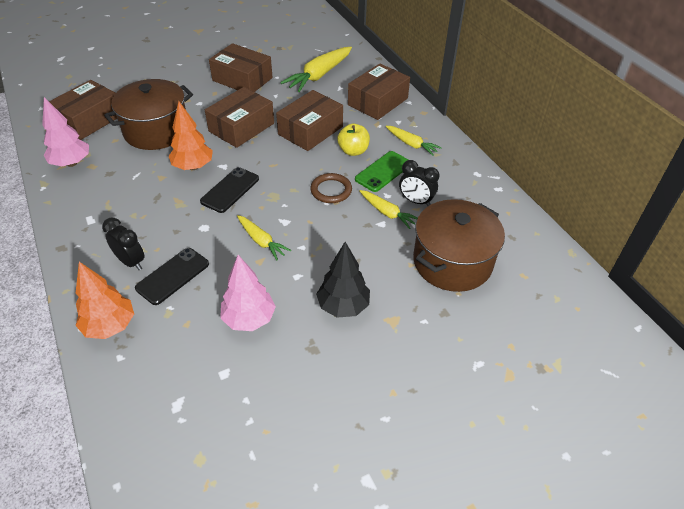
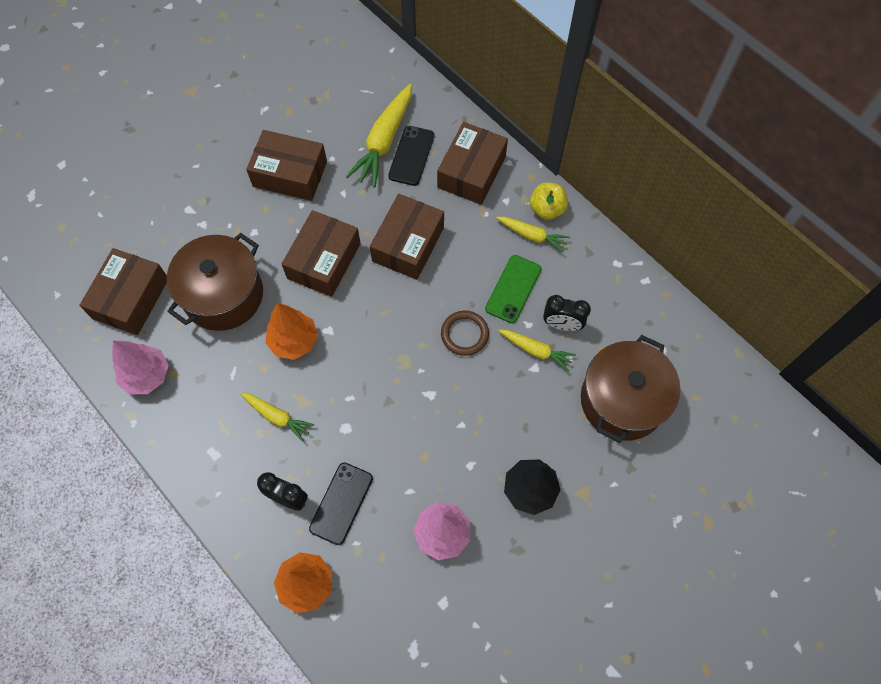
camera: 15 degrees left, 20 degrees up
black phone [200,167,259,213] -> black phone moved to [388,126,435,186]
yellow carrot [237,215,291,260] -> yellow carrot moved to [240,393,314,442]
yellow apple [337,124,370,156] -> yellow apple moved to [530,182,568,220]

